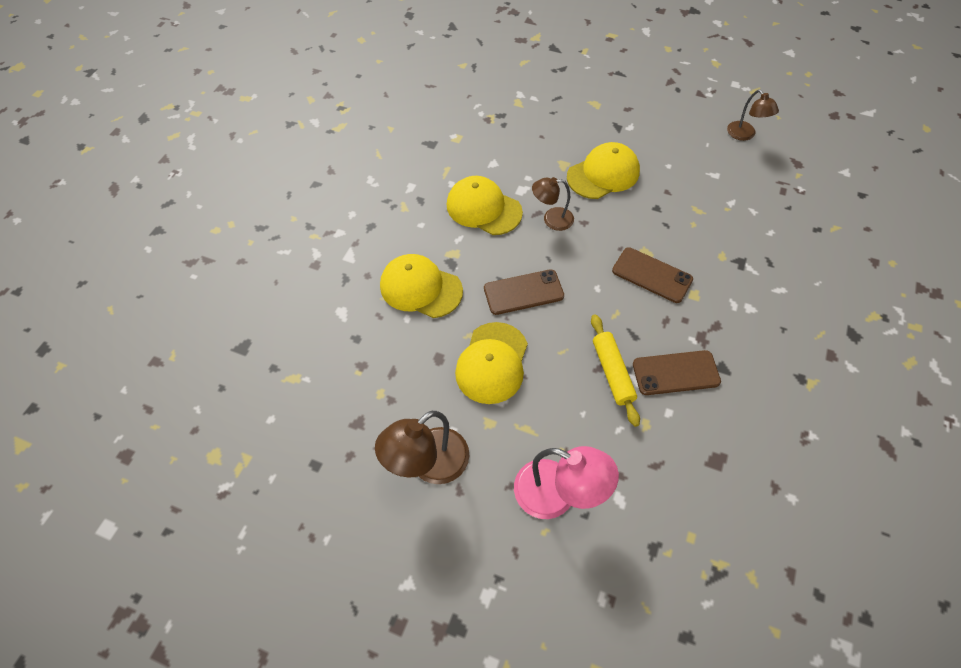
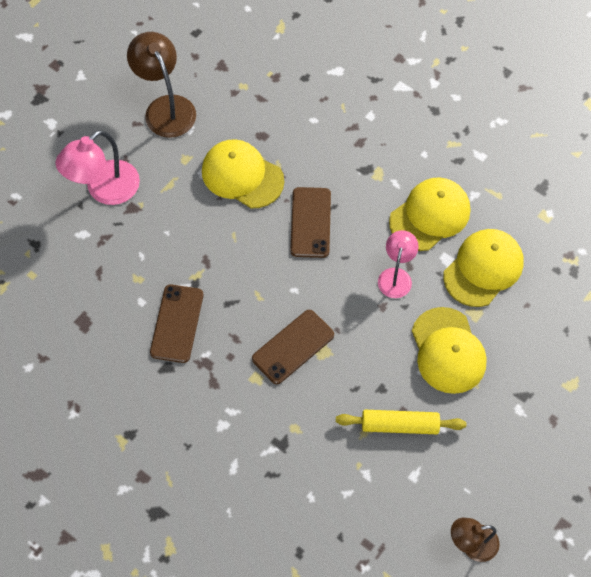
camera: 105 degrees right, 5 degrees up
yellow cap [380,254,463,318] -> yellow cap moved to [443,229,524,307]
brown lamp [532,177,574,231] -> pink lamp [378,230,419,298]
yellow rolling pin [591,314,640,427] -> yellow rolling pin moved to [336,410,466,434]

